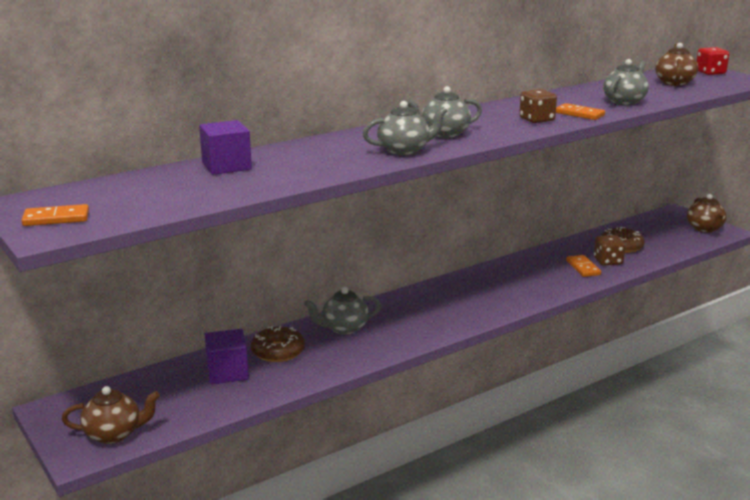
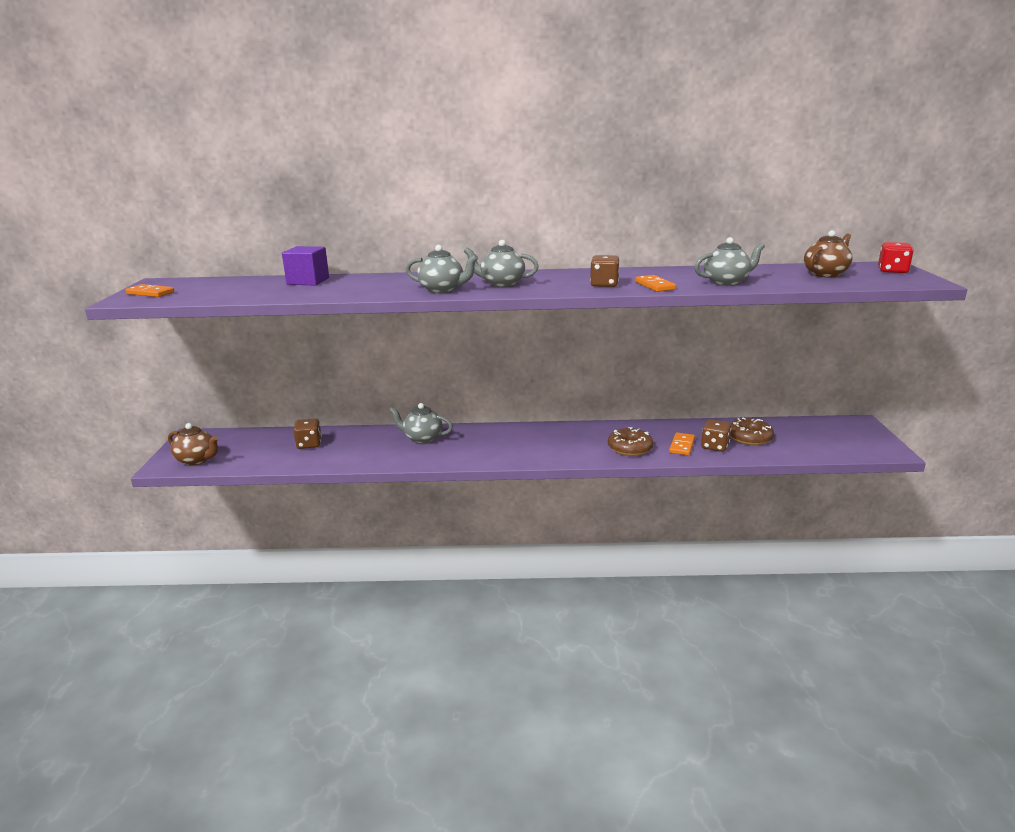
camera: 35 degrees right, 0 degrees up
purple cube [204,329,249,384] -> brown dice [293,418,322,449]
brown donut [251,326,305,362] -> brown donut moved to [608,427,653,456]
brown teapot [687,194,727,232] -> none

